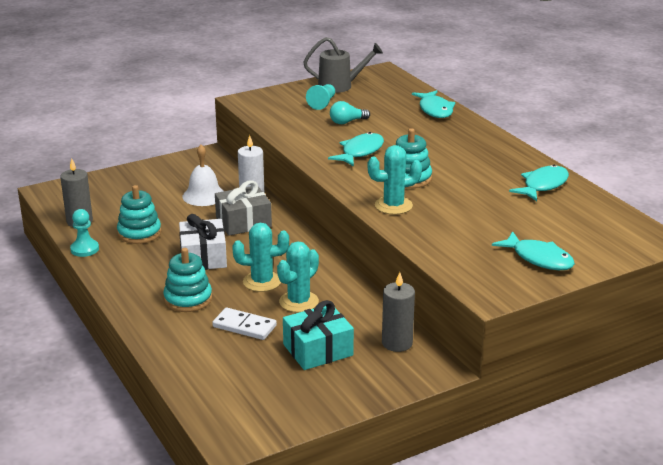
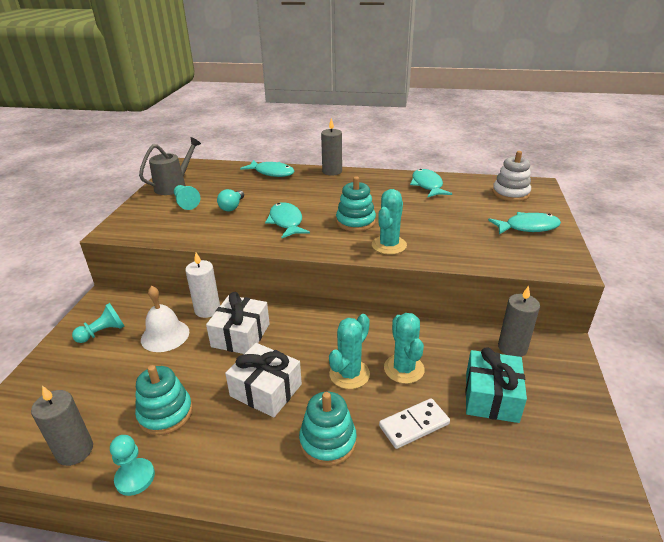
camera: 50 degrees left, 5 degrees up
grey gift [215,180,272,236] -> white gift [206,292,270,354]
none -> turquoise pawn [72,303,124,343]
none -> grey candle [321,118,342,175]
none -> white stacking toy [492,151,531,201]

